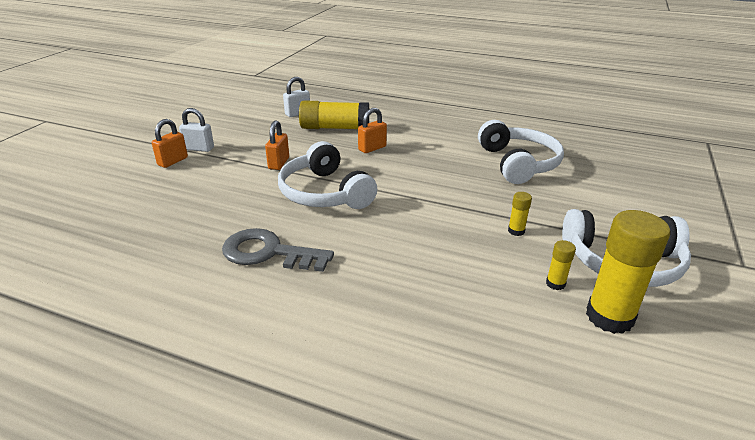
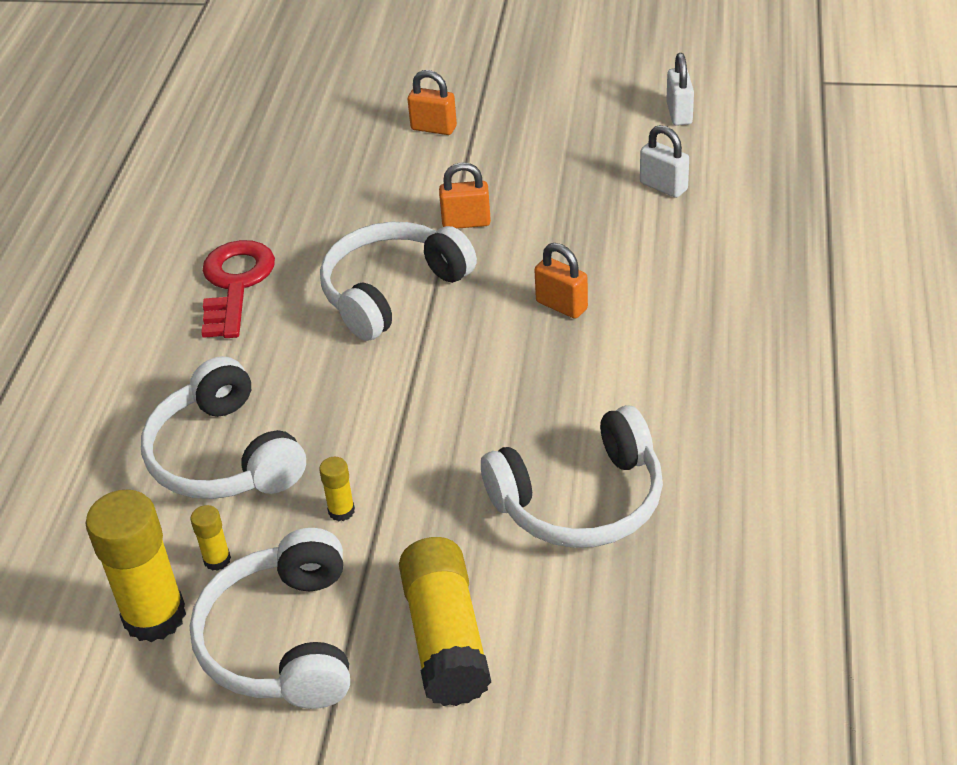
camera: 80 degrees right, 10 degrees up
white padlock [179,108,214,152] -> white padlock moved to [666,53,694,126]
grey key [222,228,334,272] -> red key [201,240,275,338]
yellow glue stick [299,101,369,129] -> yellow glue stick moved to [399,537,491,706]
none -> white headphones [141,356,306,499]

